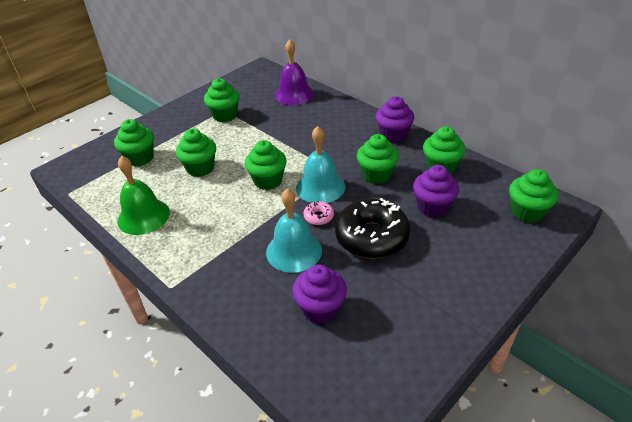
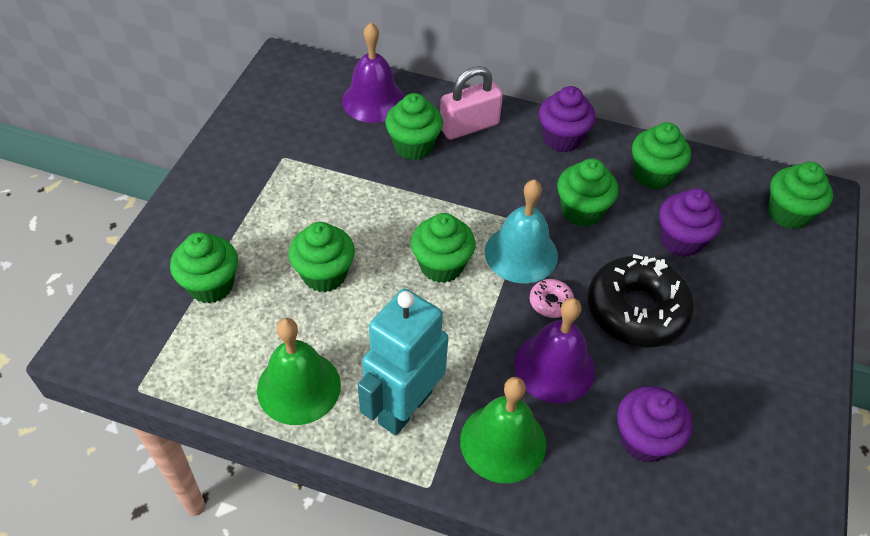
camera: 30 degrees left, 10 degrees up
green cupcake [204,78,240,122] -> green cupcake moved to [385,93,443,160]
turquoise bell [266,188,322,273] -> purple bell [514,298,595,403]
none -> turquoise robot [358,288,448,435]
none -> pink padlock [440,66,503,140]
none -> green bell [460,377,546,483]

